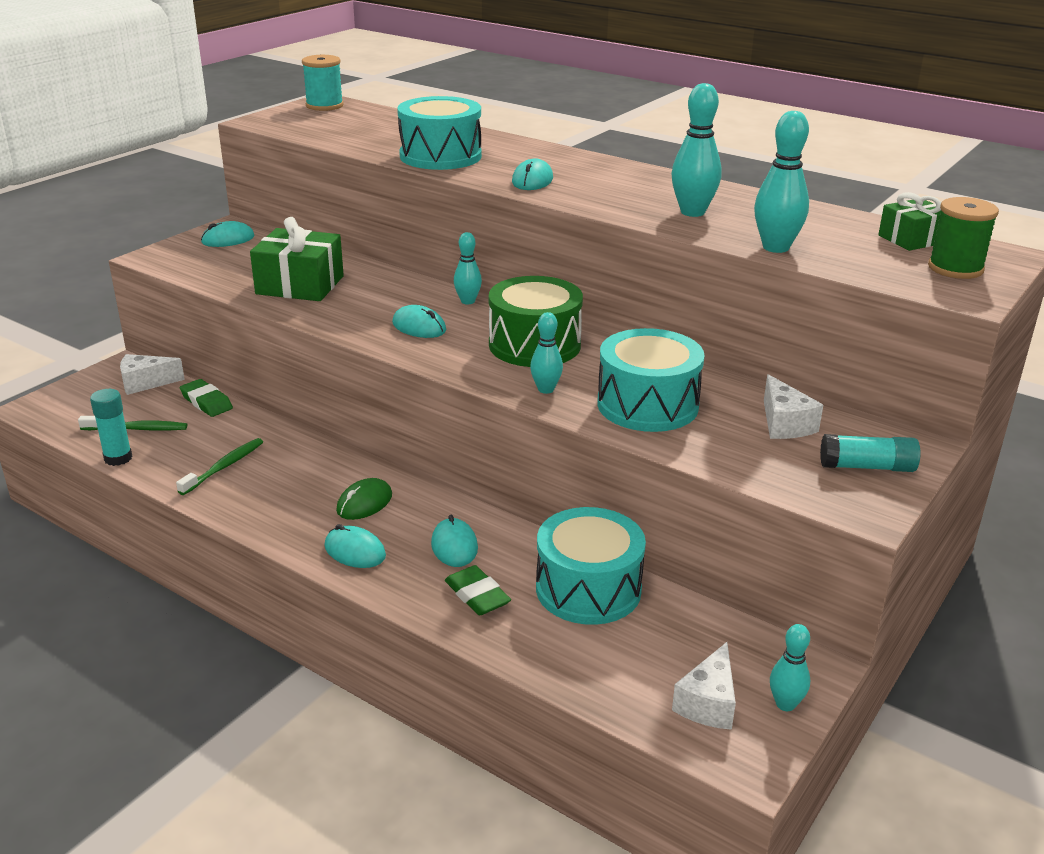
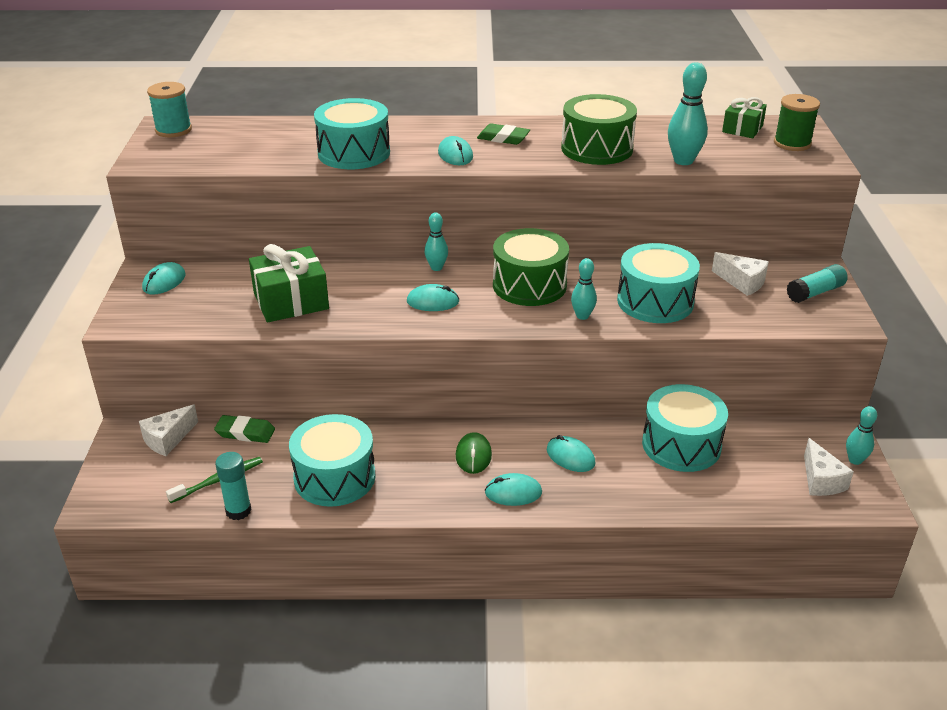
camera: 35 degrees left, 5 degrees up
green toothbrush [176,438,263,495] -> turquoise drum [289,414,376,507]
green eraser [445,565,511,615] -> green eraser moved to [477,124,530,145]
turquoise bowling pin [671,83,722,217] -> green drum [561,94,637,165]

